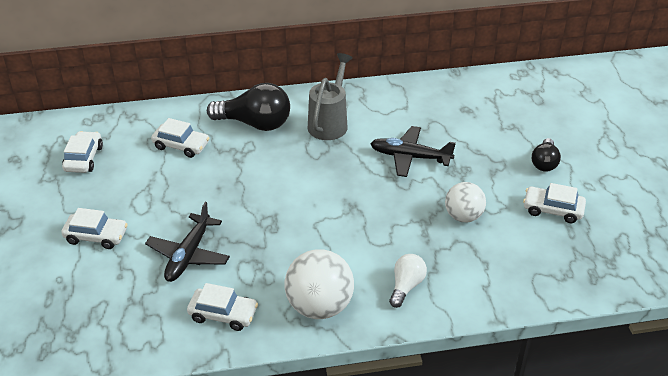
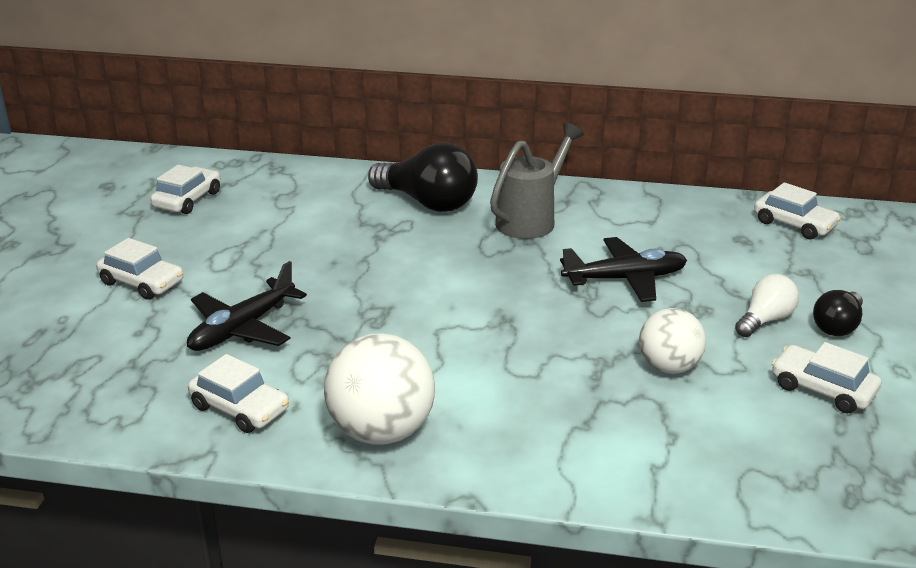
camera: 20 degrees right, 10 degrees down
white car [151,118,209,158] -> white car moved to [754,182,841,239]
black plane [370,126,456,177] -> black plane turned 135 degrees clockwise [560,237,687,302]
white light bulb [389,254,427,308] -> white light bulb moved to [735,274,799,337]

